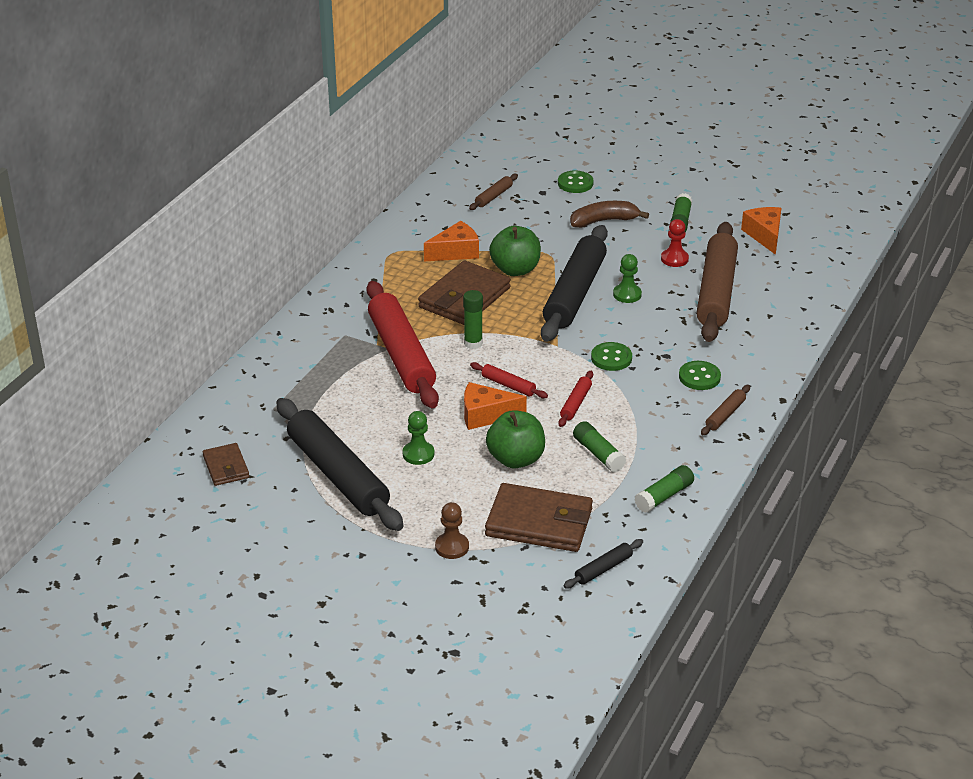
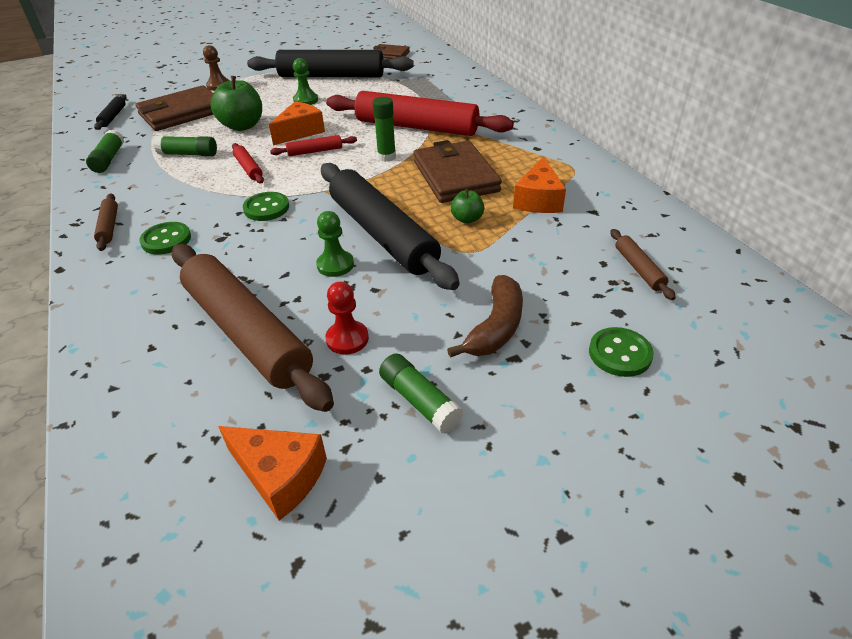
camera: 130 degrees right, 5 degrees up
green apple [489,226,541,276] -> green apple [451,189,484,224], size x0.53

